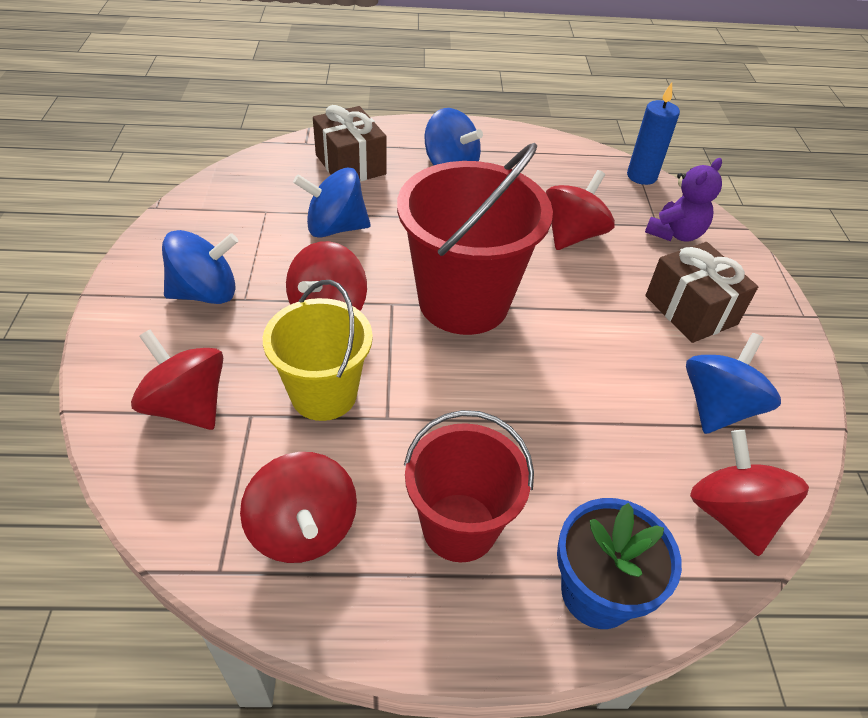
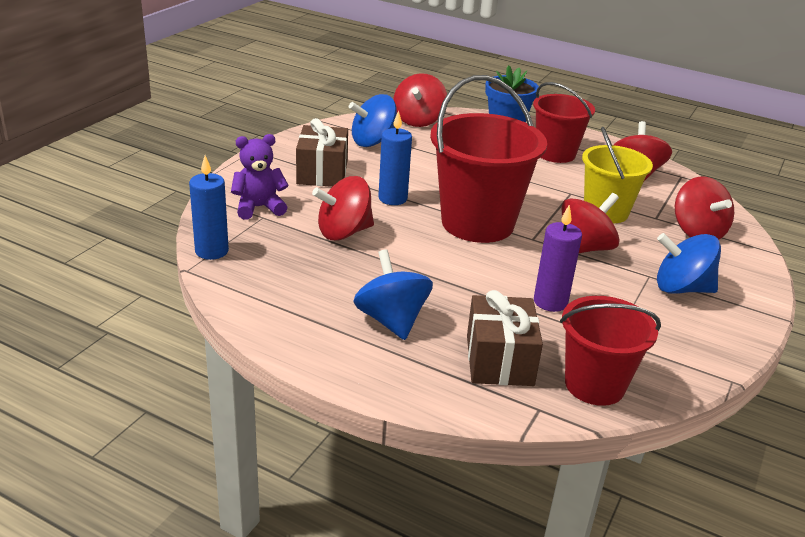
camera: 150 degrees left, 15 degrees down
blue spinning top [293,167,371,238] -> purple candle [534,205,582,312]
none -> blue candle [378,110,412,205]
none -> red bucket [560,296,661,406]

